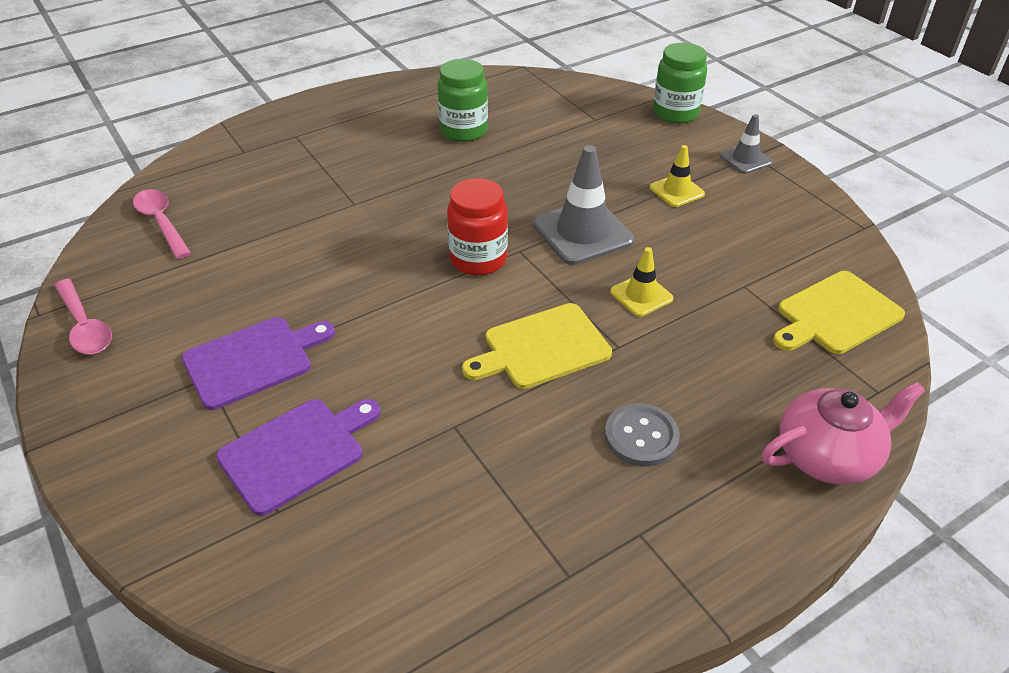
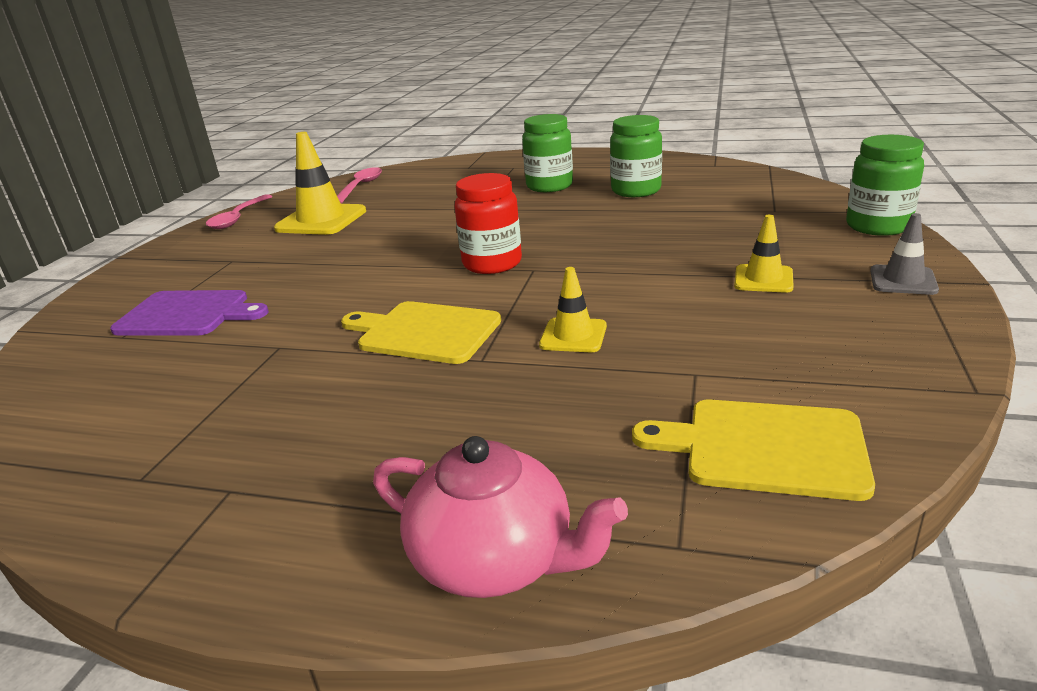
camera: 50 degrees right, 15 degrees down
purple cutting board [182,317,335,410] -> none
grey traffic cone [533,145,635,265] -> none
grey button [605,403,680,467] -> none
none -> yellow traffic cone [274,132,366,235]
none -> green jar [522,114,573,192]

